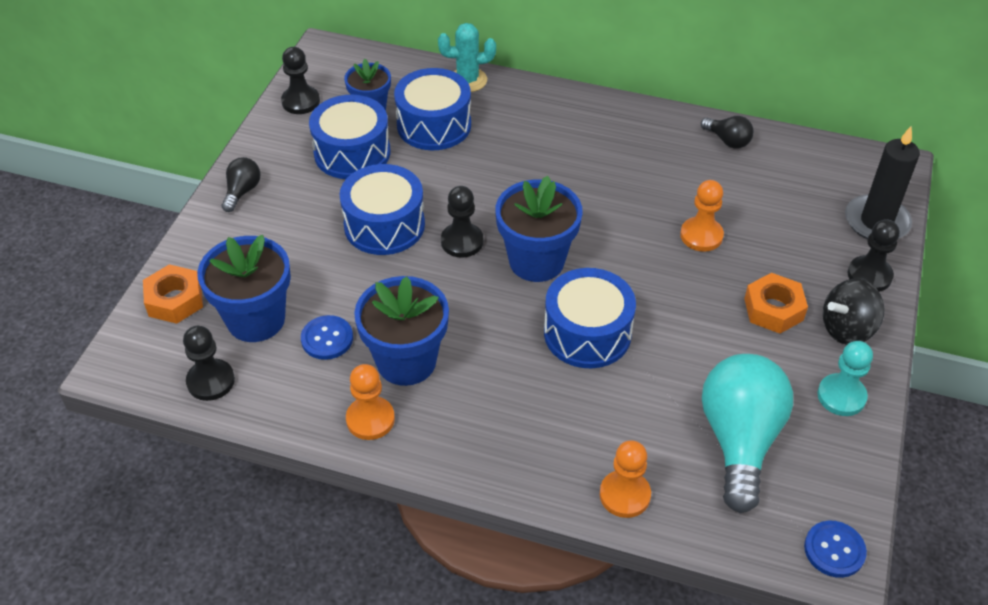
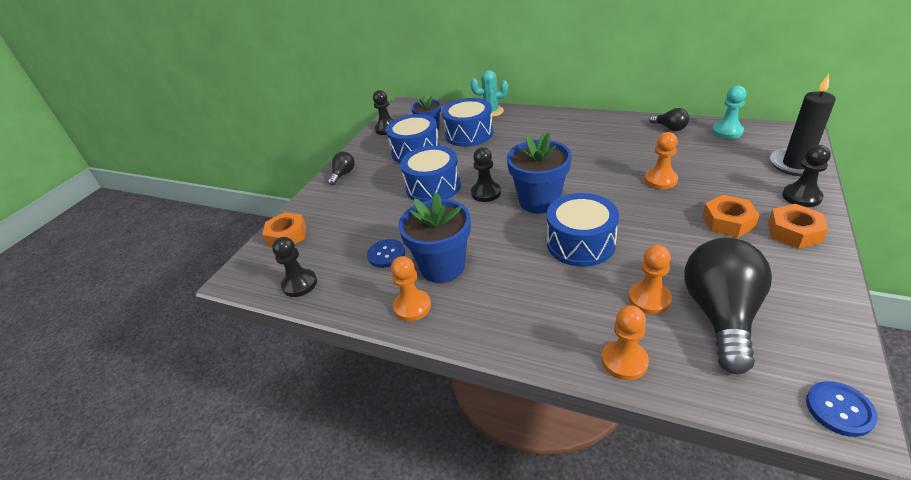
camera: 10 degrees right, 10 degrees down
blue flower pot [197,235,291,342] -> none
turquoise light bulb [702,354,793,513] -> black light bulb [684,238,772,374]
turquoise pawn [817,341,873,416] -> turquoise pawn moved to [712,86,746,139]
black spinning top [823,279,885,345] -> orange nut [768,204,828,249]
none -> orange pawn [629,245,672,315]

